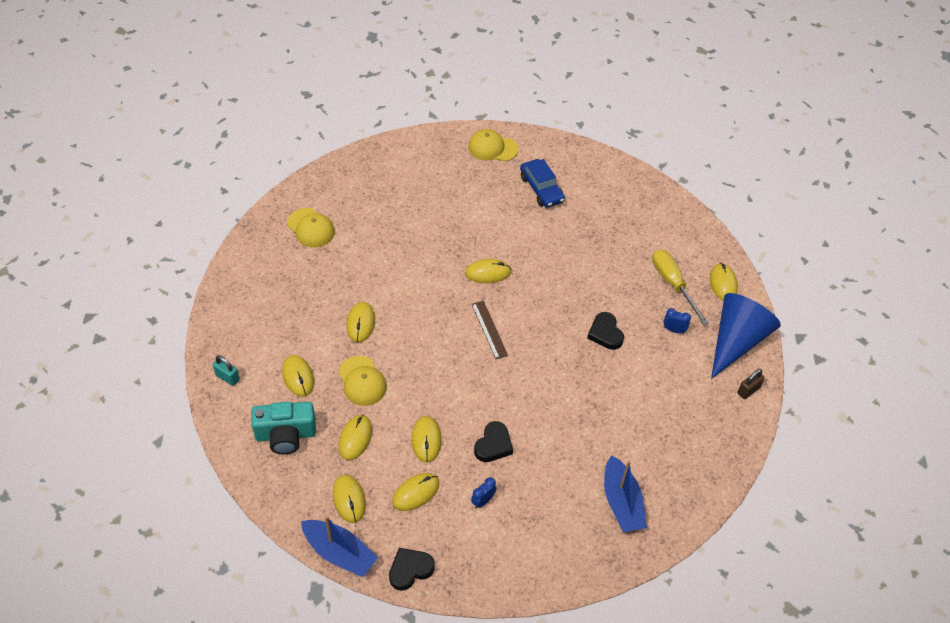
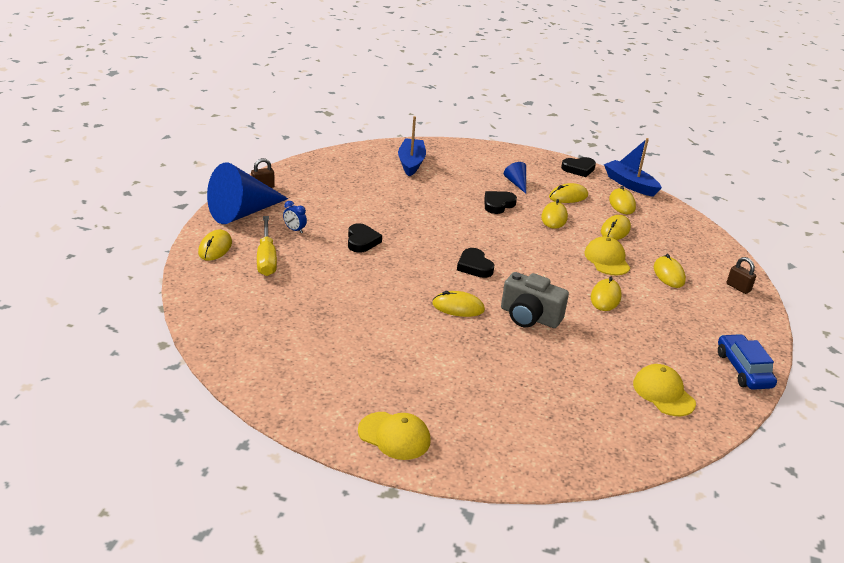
camera: 165 degrees left, 20 degrees down
turquoise padlock [213,356,240,386] -> brown padlock [727,257,756,294]
turquoise camera [251,402,316,454] -> none
brown ruler [471,301,508,359] -> black heart [457,248,494,278]
blue clock [471,477,497,509] -> blue cone [504,162,526,193]
blue car [520,159,565,208] -> blue car moved to [718,334,777,390]
none -> grey camera [501,272,569,328]

